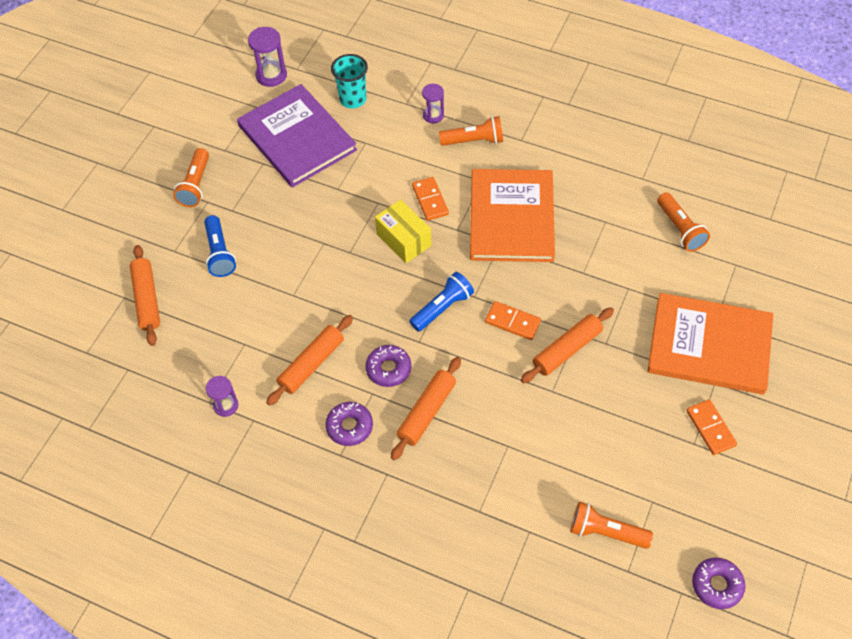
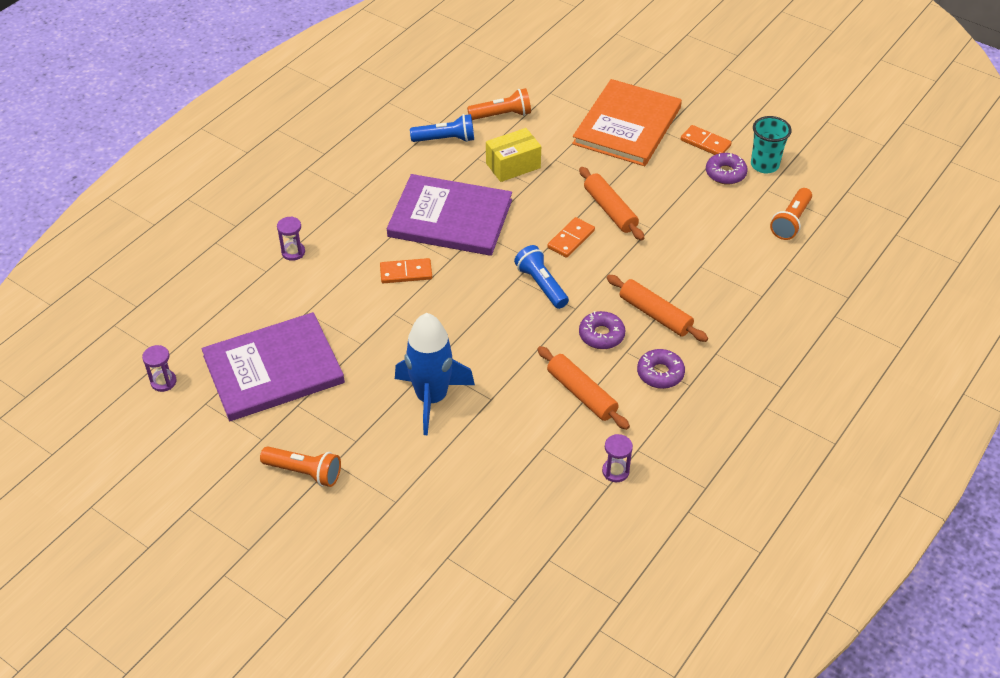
camera: 80 degrees left, 10 degrees down
orange rolling pin [130,245,160,346] -> none
blue flashlight [204,215,236,277] -> blue flashlight moved to [410,114,474,142]
purple hourglass [248,27,287,87] -> purple hourglass [142,345,177,392], size x0.66
turquoise cup [331,54,368,108] -> turquoise cup moved to [751,116,792,173]
yellow box [375,199,432,263] -> yellow box moved to [486,128,541,182]
orange flashlight [439,116,503,146] -> none
orange book [470,169,555,262] -> purple book [387,174,512,256]
orange domino [686,399,737,455] -> orange domino turned 45 degrees clockwise [681,125,732,155]
purple donut [692,558,745,609] -> purple donut moved to [706,153,748,185]
none -> blue rocket [395,313,475,435]

